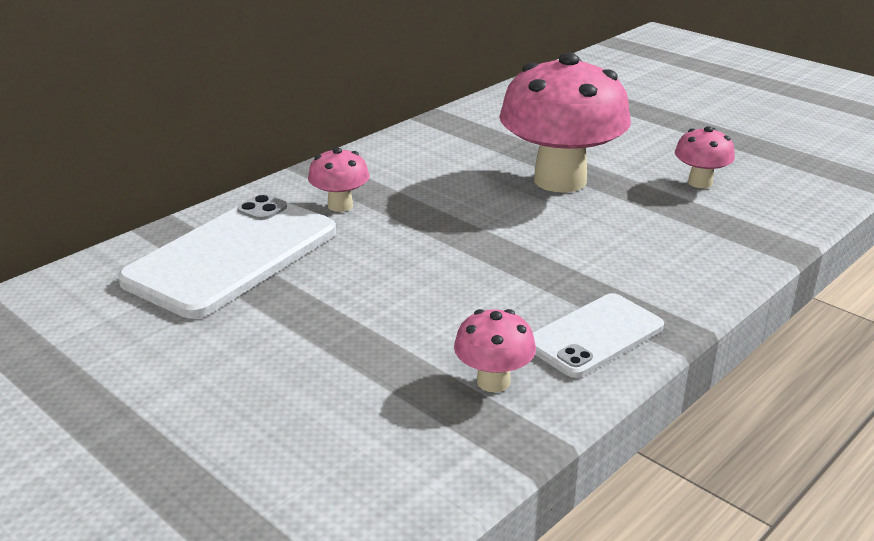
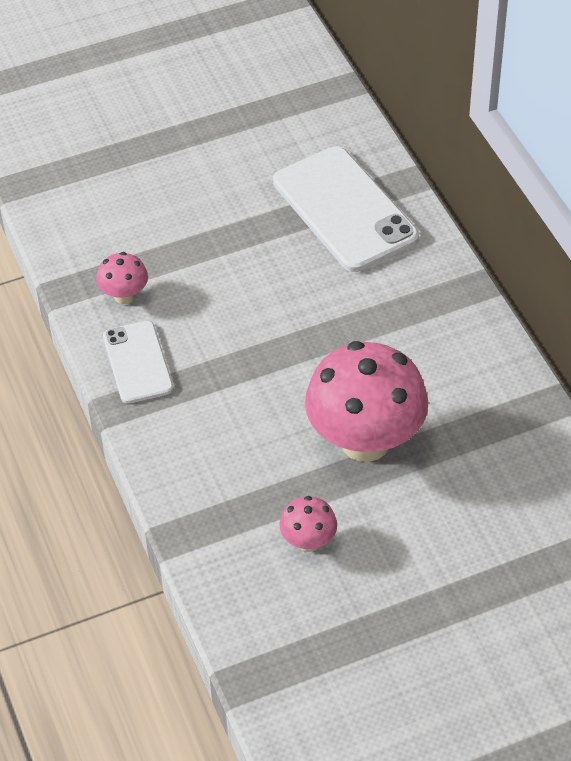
camera: 115 degrees right, 20 degrees up
pink mushroom [308,147,369,212] -> none

